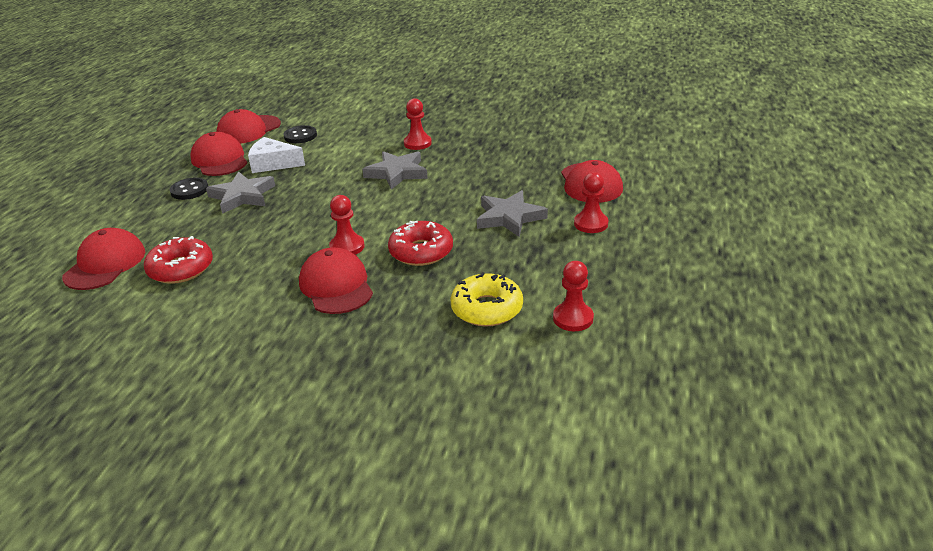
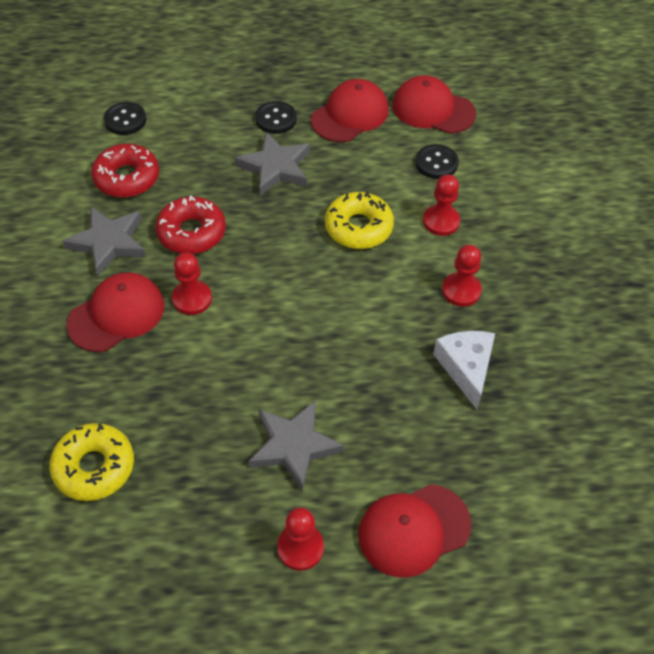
camera: 70 degrees right, 20 degrees up
red cap [62,228,145,290] -> black button [104,102,147,135]
white cheese [248,137,305,173] -> white cheese moved to [433,331,495,409]
grey star [362,151,428,190] -> grey star moved to [63,207,146,276]
red donut [388,221,453,266] -> red donut moved to [156,195,226,254]
red pawn [553,261,594,331] -> red pawn moved to [423,174,460,236]
none -> yellow donut [325,191,394,249]

